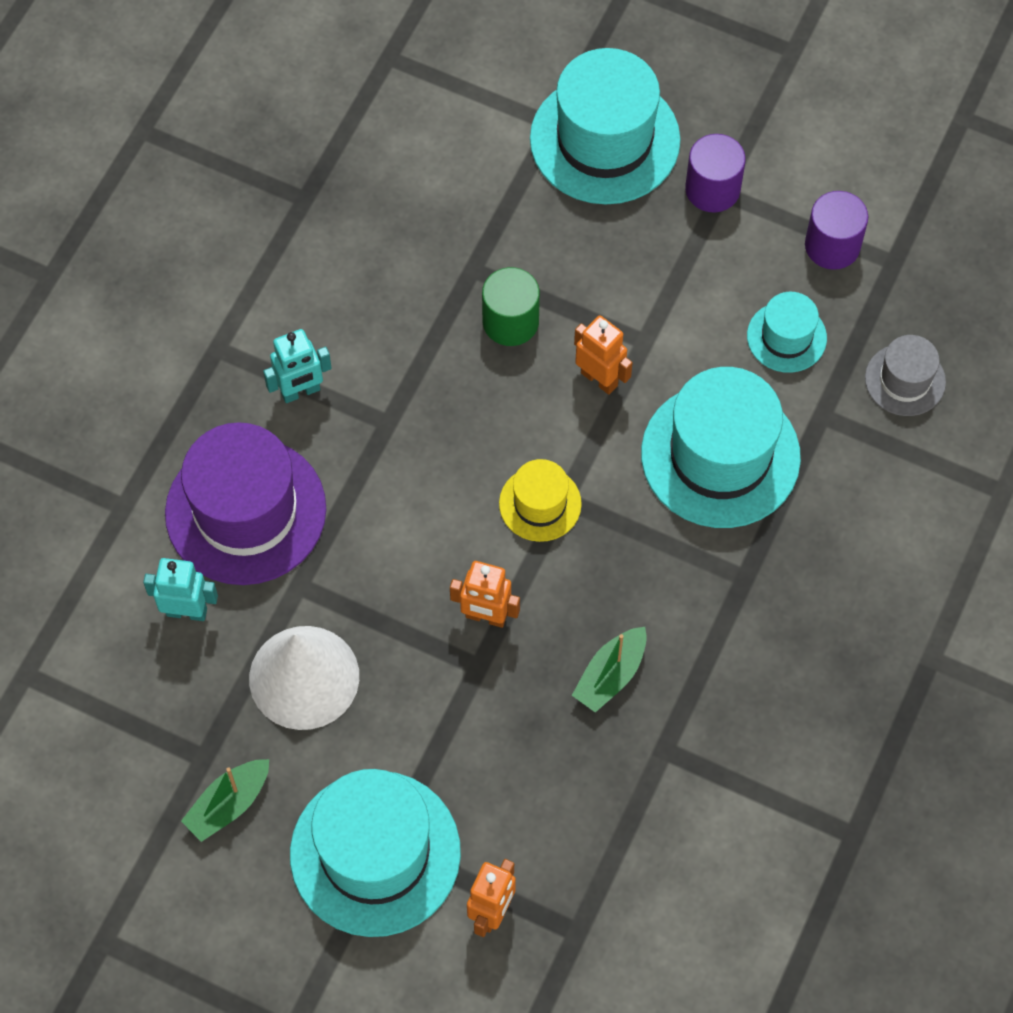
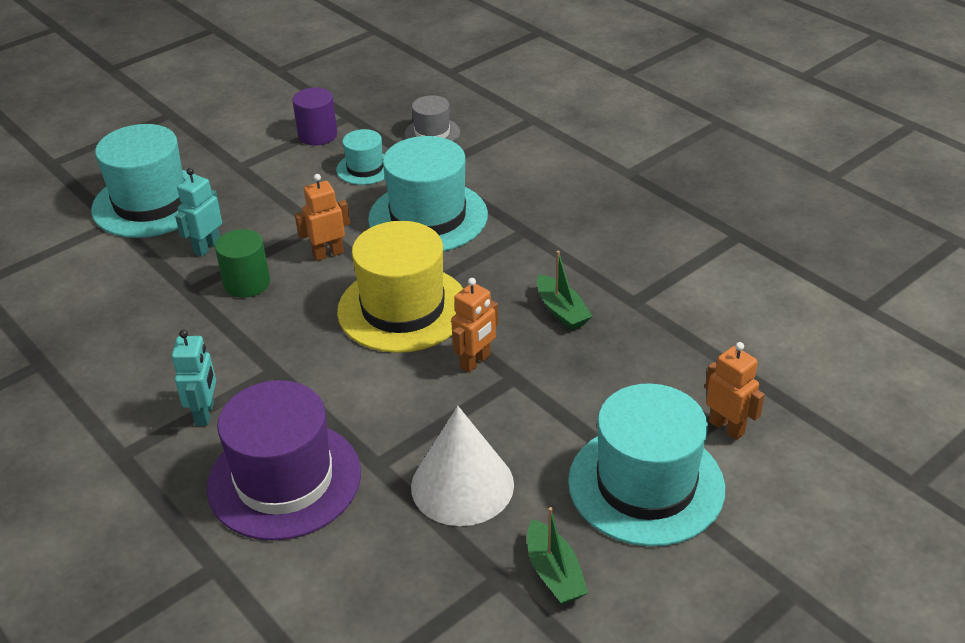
camera: 65 degrees left, 25 degrees down
turquoise robot [143,558,218,621] -> turquoise robot moved to [175,168,222,257]
yellow hat [499,459,582,542] -> yellow hat [337,221,463,353], size x1.95
purple cylinder [685,134,746,213] -> none

